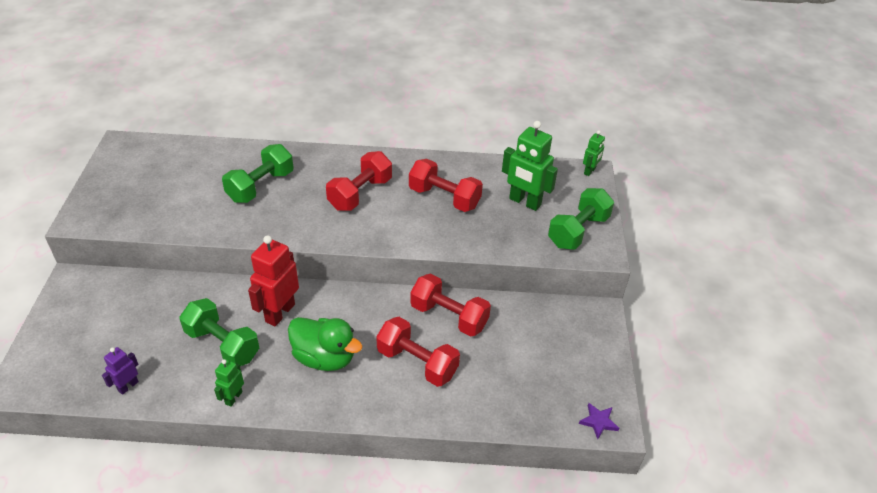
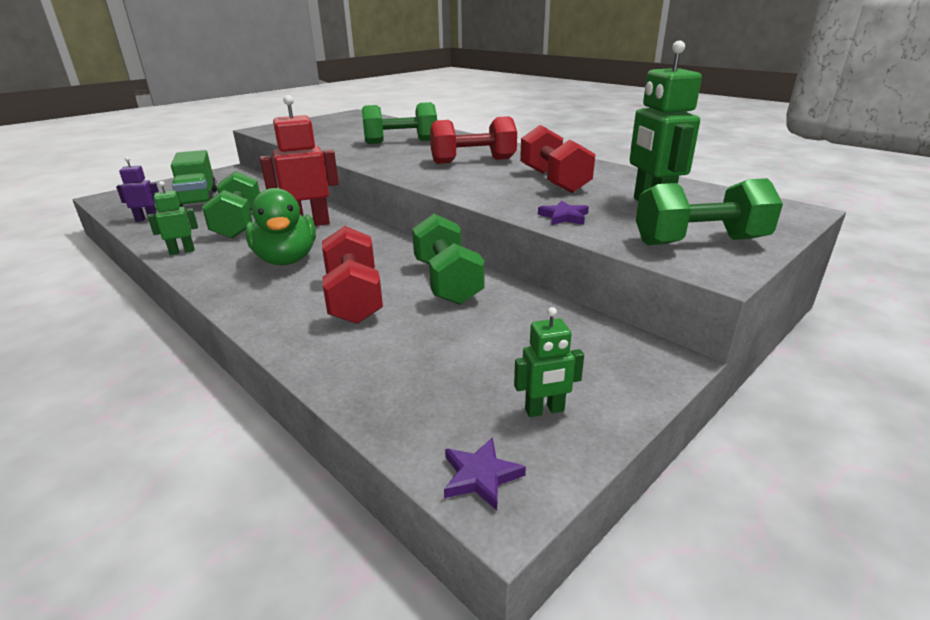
camera: 45 degrees right, 15 degrees down
red dumbbell [410,273,491,337] -> green dumbbell [412,214,485,305]
green robot [583,130,605,176] -> green robot moved to [514,307,584,417]
none -> green truck [171,150,217,207]
none -> purple star [538,200,589,225]

